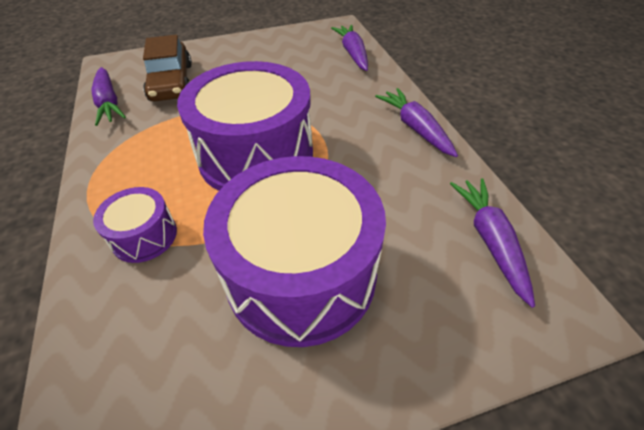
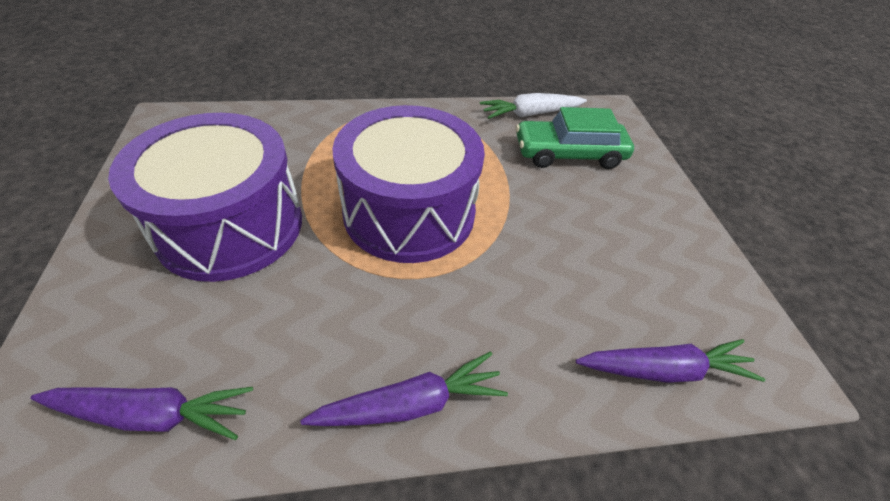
camera: 95 degrees right, 0 degrees up
purple carrot [91,67,126,126] -> white carrot [480,93,587,119]
purple drum [93,187,177,263] -> none
brown car [143,35,192,102] -> green car [516,107,634,169]

